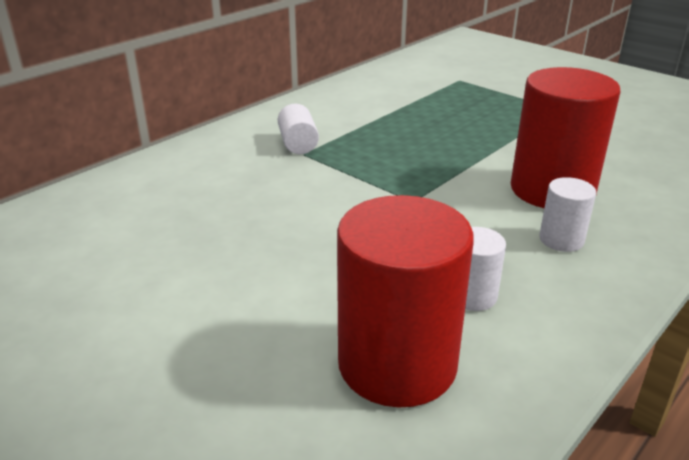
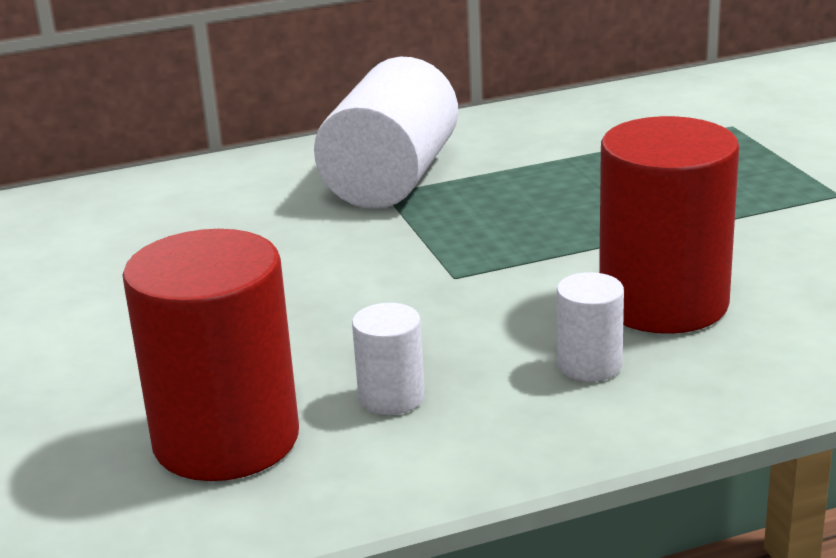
camera: 30 degrees right, 5 degrees down
white cylinder [278,104,319,154] -> white cylinder [314,57,458,209], size x2.12

